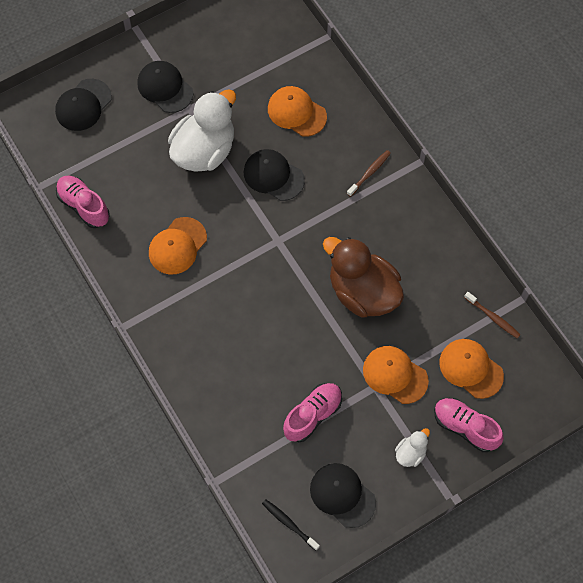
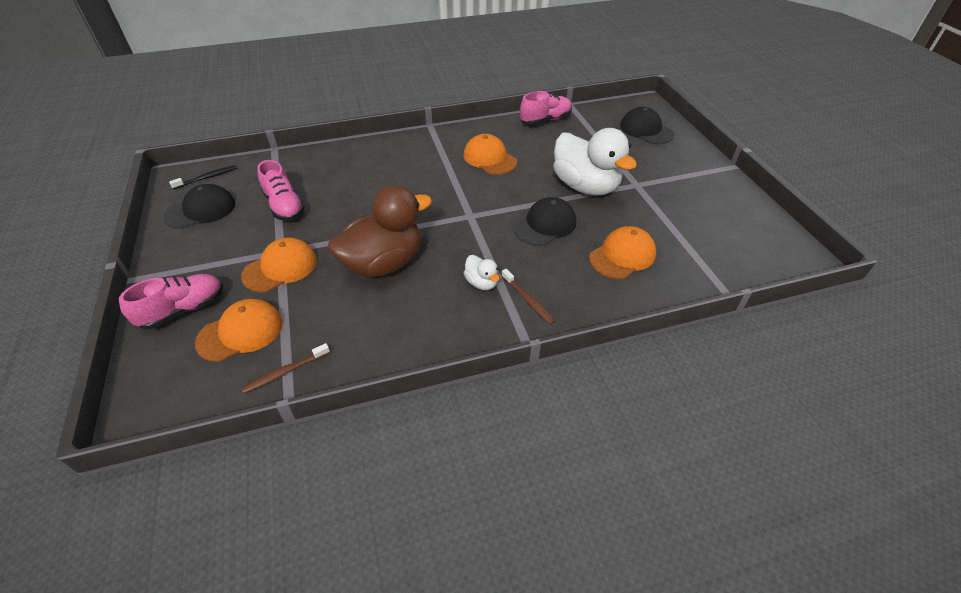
camera: 105 degrees right, 20 degrees down
black cap [137,61,193,113] -> none
white duck [395,428,430,467] -> white duck moved to [463,255,500,290]

